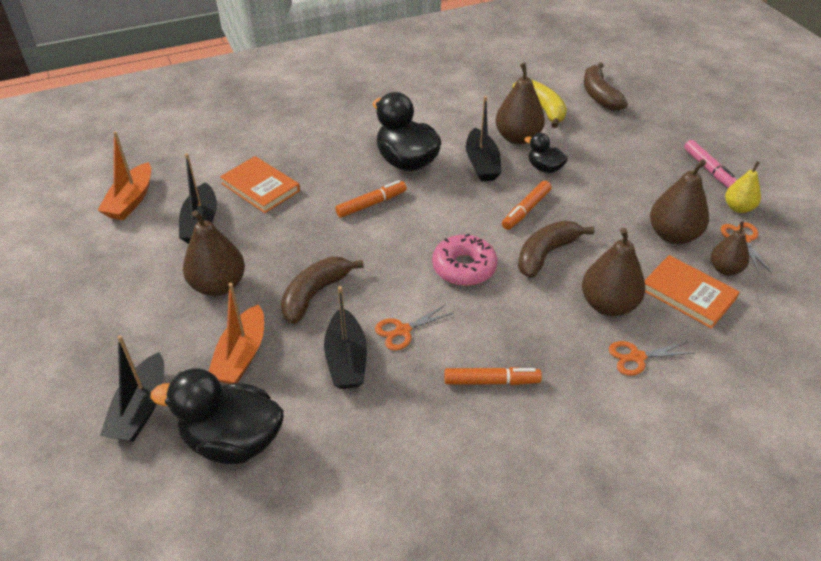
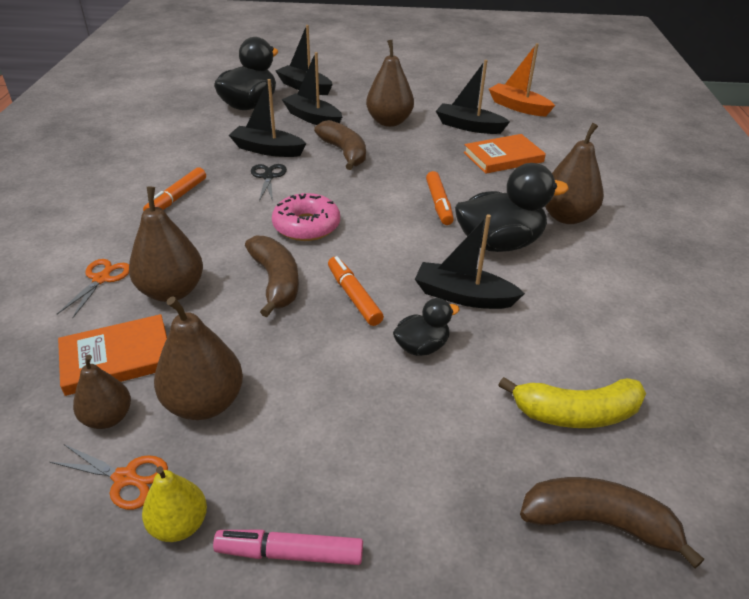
camera: 115 degrees right, 5 degrees down
orange boat [209,283,264,384] -> black boat [282,52,342,125]
orange scissors [375,304,453,350] -> black scissors [251,164,287,201]
brown pear [495,63,545,145] -> brown pear moved to [545,123,604,224]

